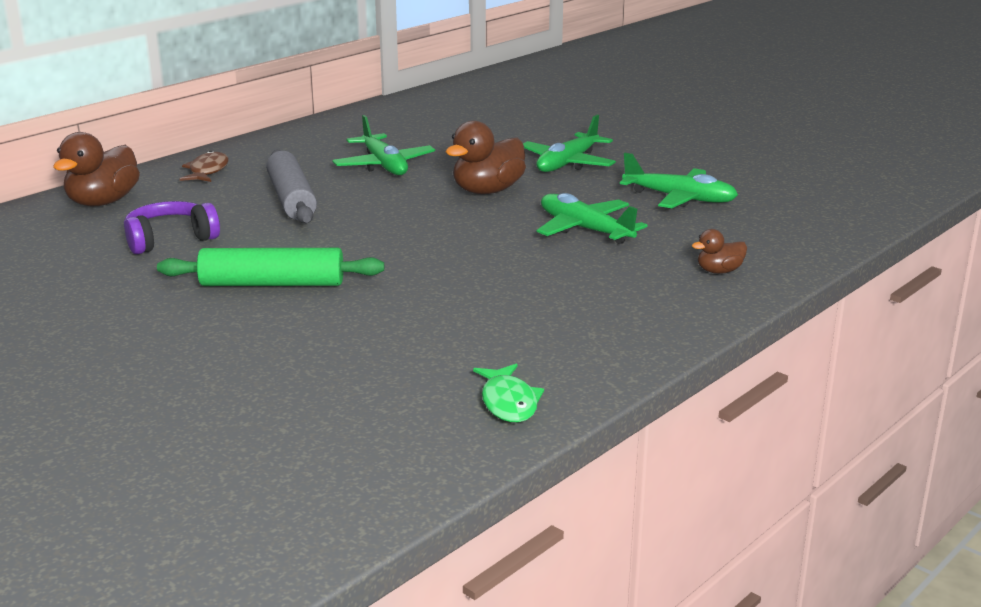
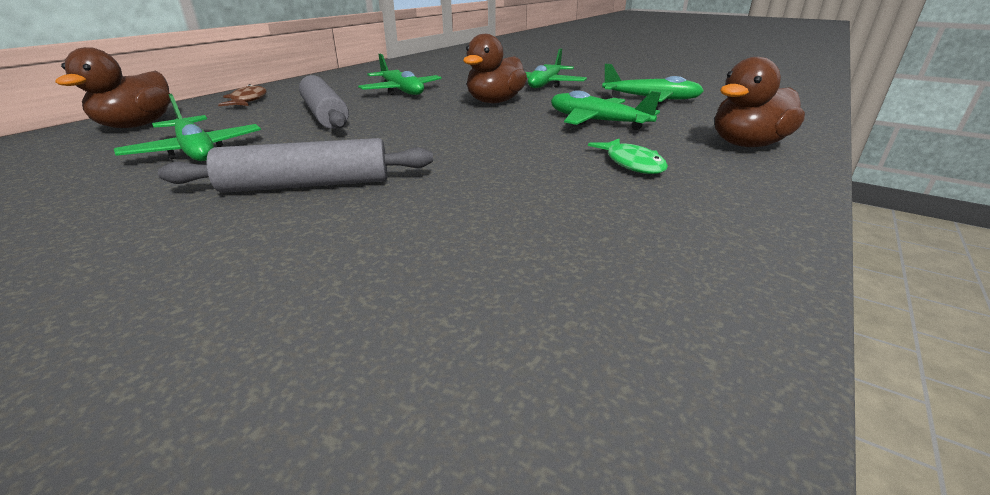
camera: 10 degrees left, 5 degrees up
purple headphones [124,201,220,254] -> green plane [114,94,261,161]
green rolling pin [157,248,384,286] -> grey rolling pin [158,138,433,193]
green fish [473,364,544,422] -> green fish moved to [588,139,668,174]
brown duck [692,229,747,274] -> brown duck [715,57,805,147], size x1.90

